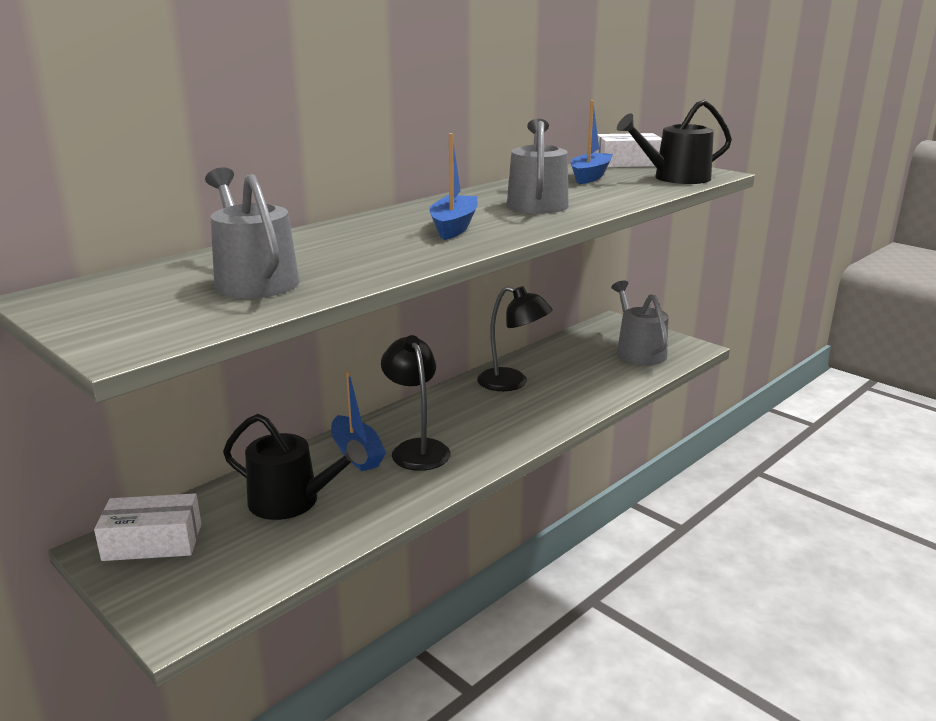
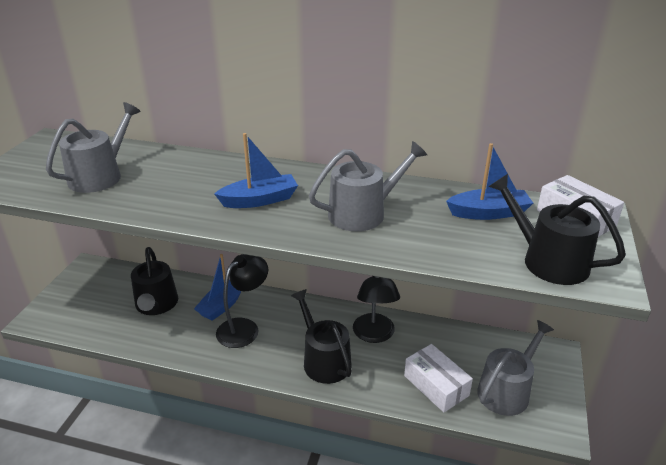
camera: 60 degrees right, 10 degrees up
white box [94,493,201,561] -> white box moved to [404,344,473,413]
none -> black watering can [291,289,352,384]

